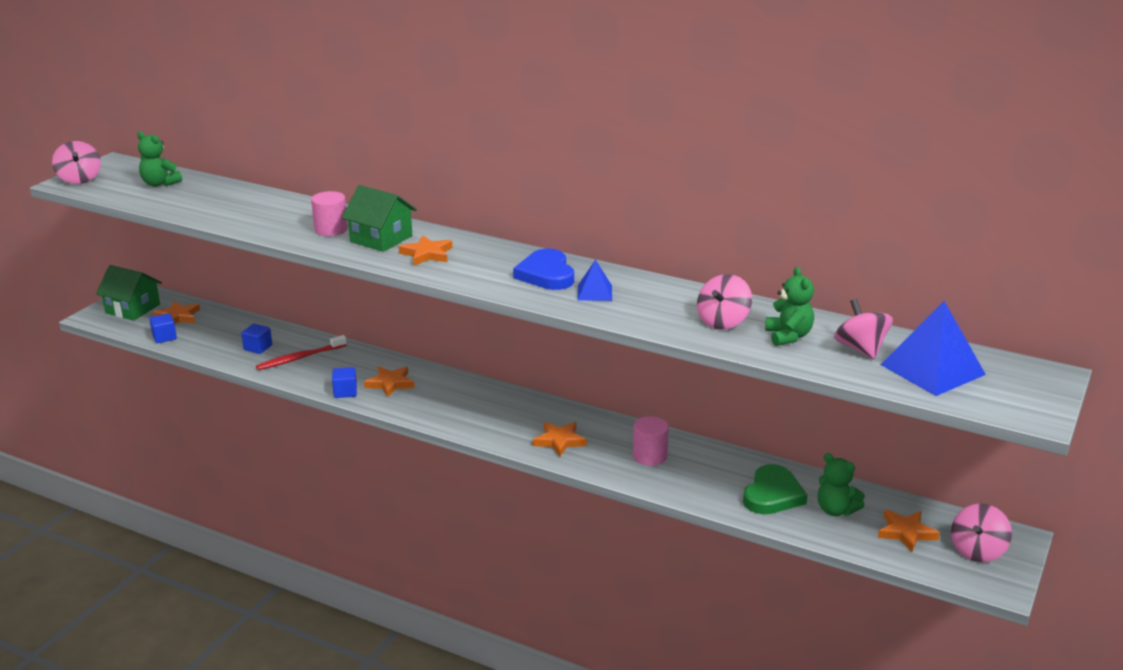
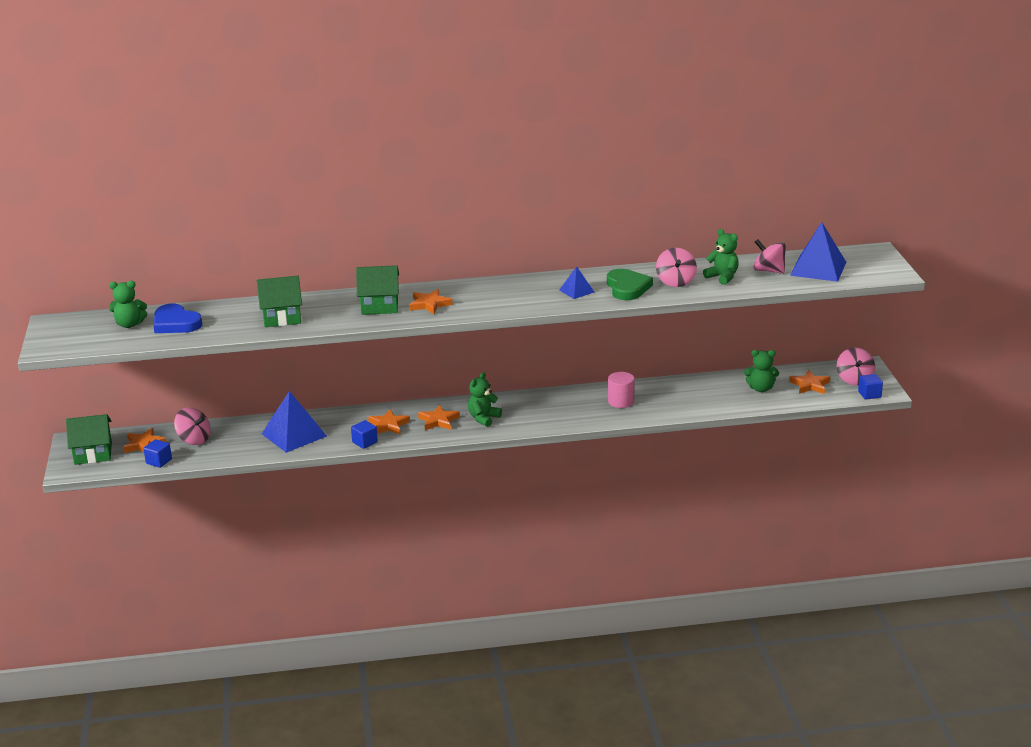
camera: 35 degrees left, 0 degrees up
pink spinning top [52,141,101,184] -> pink spinning top moved to [174,407,211,445]
blue cube [241,324,272,354] -> blue cube moved to [858,374,883,400]
red toothbrush [256,335,347,370] -> blue pyramid [262,391,327,453]
pink cylinder [311,191,348,236] -> none
blue heart [513,249,574,290] -> blue heart moved to [153,304,202,333]
orange star [533,422,587,457] -> orange star moved to [418,405,460,430]
green heart [743,464,808,514] -> green heart moved to [607,269,653,300]
none -> green house [257,276,302,327]
none -> green teddy bear [468,372,502,427]

